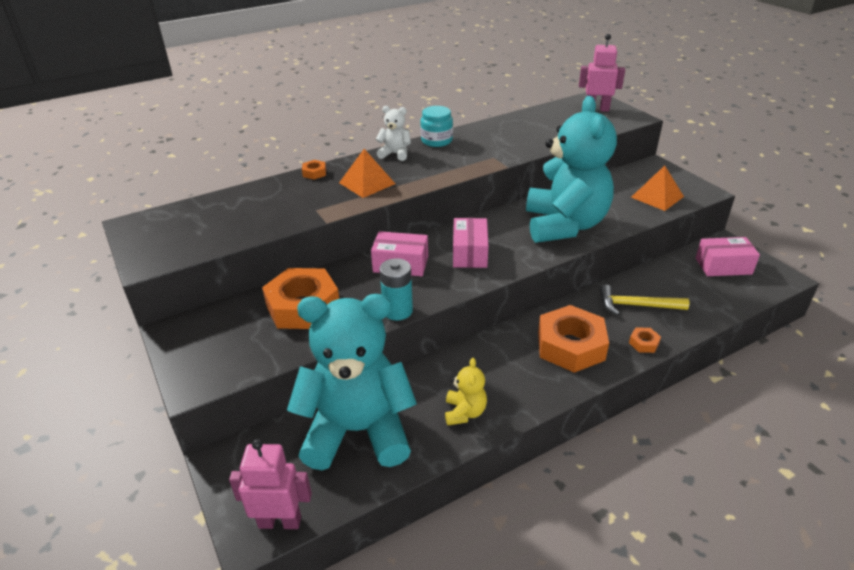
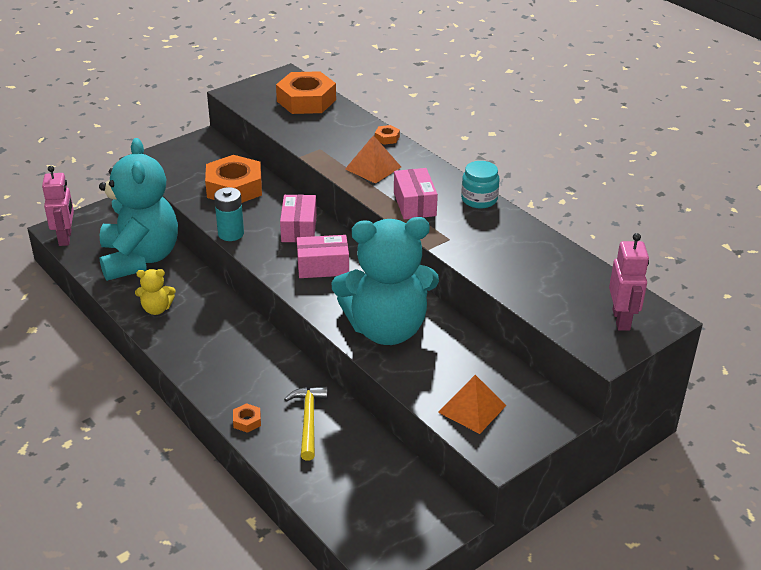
camera: 80 degrees right, 0 degrees up
white teddy bear [376,106,411,161] -> none
orange nut [538,305,609,373] -> orange nut moved to [276,71,336,114]
pink box [696,237,760,276] -> pink box moved to [394,168,438,219]

